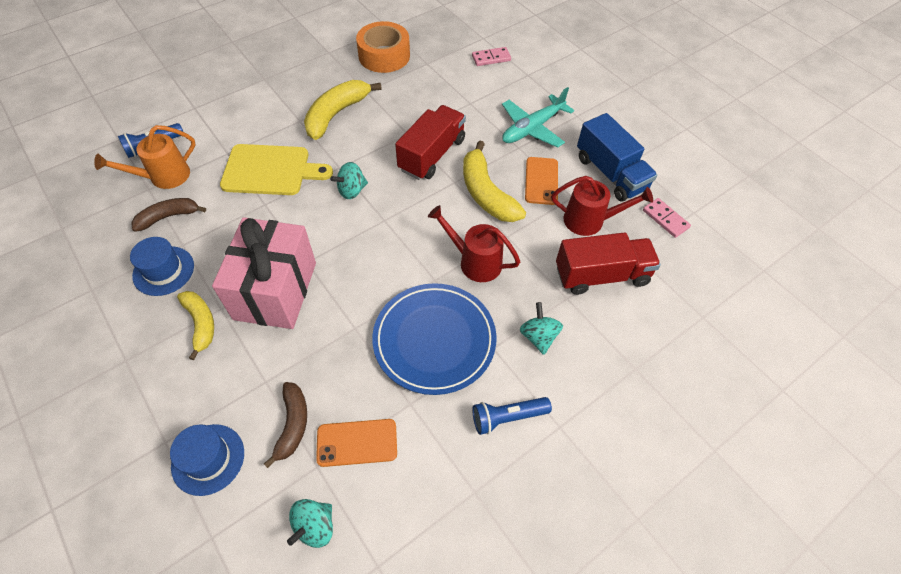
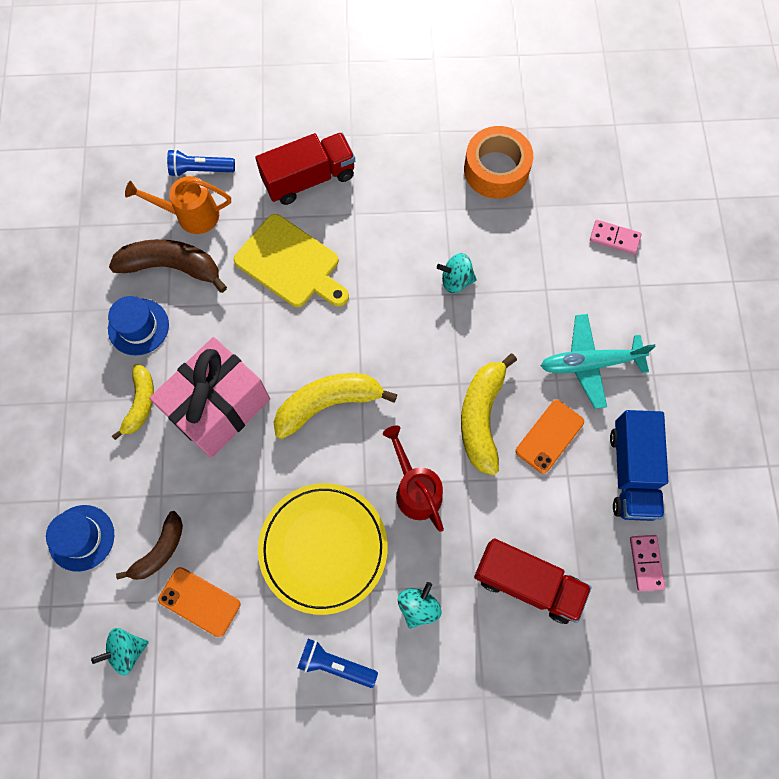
camera: 35 degrees right, 15 degrees up
brown banana [131,198,206,232] -> brown banana [109,239,227,293], size x1.58
yellow banana [304,80,382,140] -> yellow banana moved to [274,373,397,439]
turquoise spinning top [330,162,368,199] -> turquoise spinning top moved to [437,253,477,293]
blue plate [372,283,496,395] -> yellow plate [258,483,388,615]
red truck [395,105,466,180] -> red truck moved to [255,132,355,205]
red watering can [551,176,653,236] -> none

